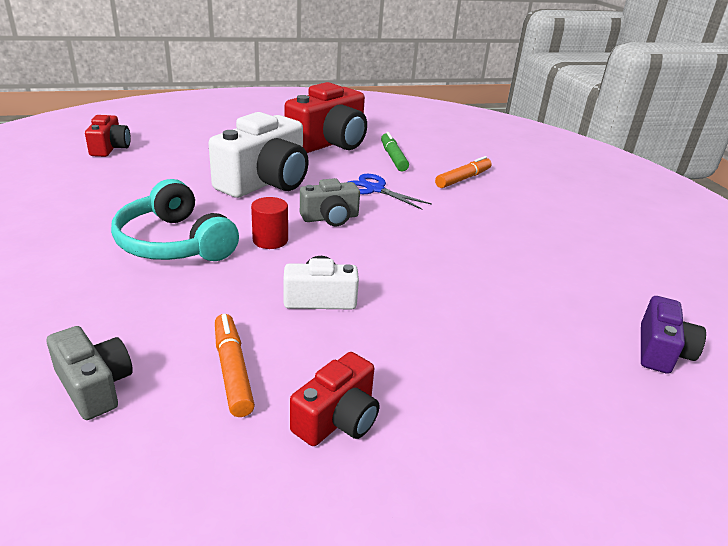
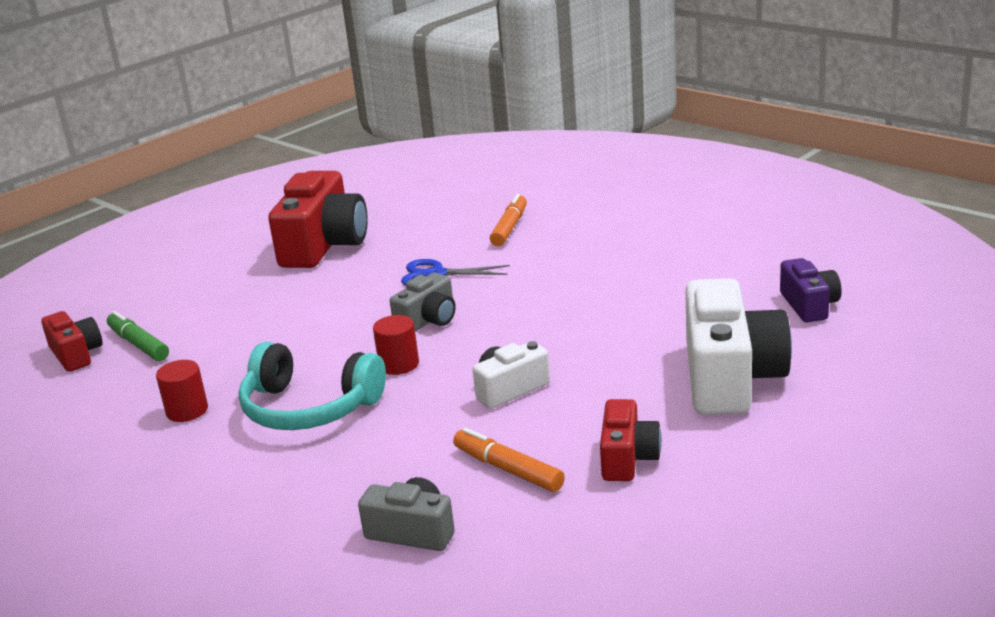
camera: 25 degrees left, 5 degrees down
white camera [208,112,309,198] -> white camera moved to [685,278,792,415]
green marker [381,132,409,172] -> green marker moved to [107,311,169,361]
none -> red cylinder [156,360,208,422]

